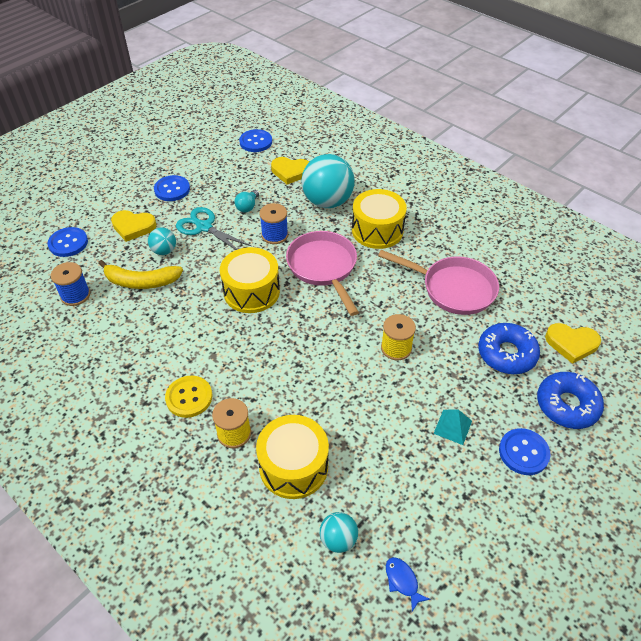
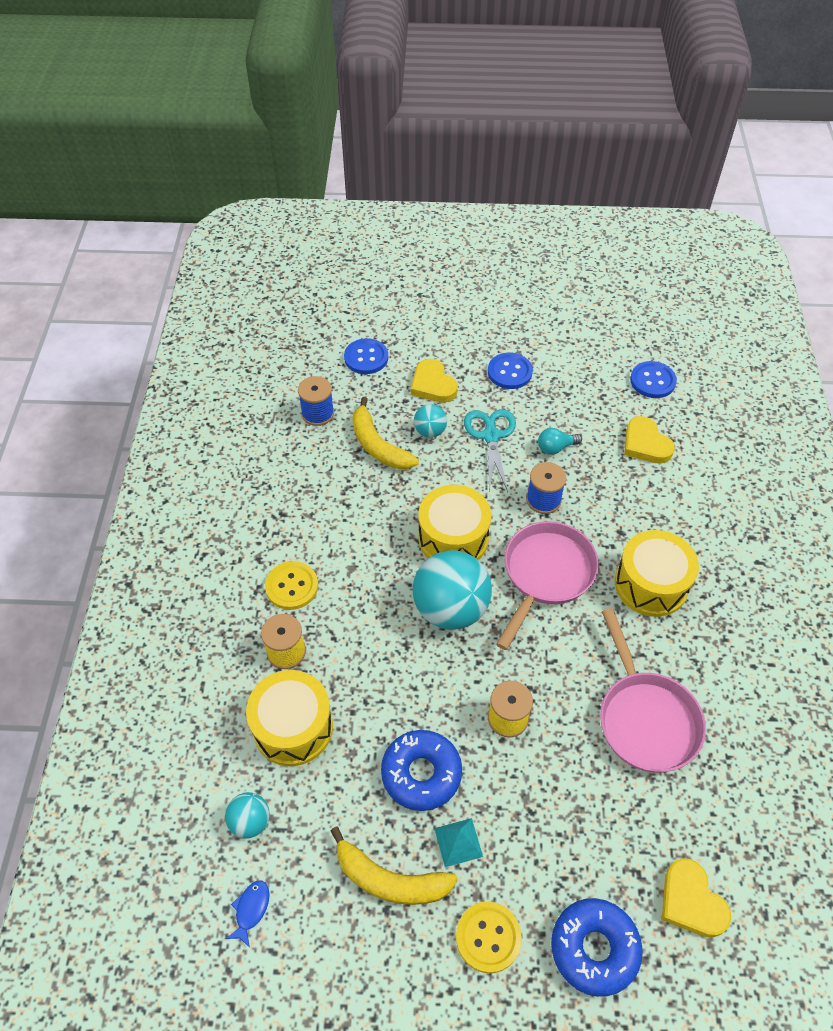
camera: 50 degrees right, 5 degrees up
turquoise ball [301,154,355,208] -> turquoise ball moved to [413,550,492,630]
blue donut [478,323,540,374] -> blue donut moved to [381,730,462,811]
blue button [499,428,550,475] -> yellow button [456,902,522,974]
none -> yellow banana [331,827,458,905]

